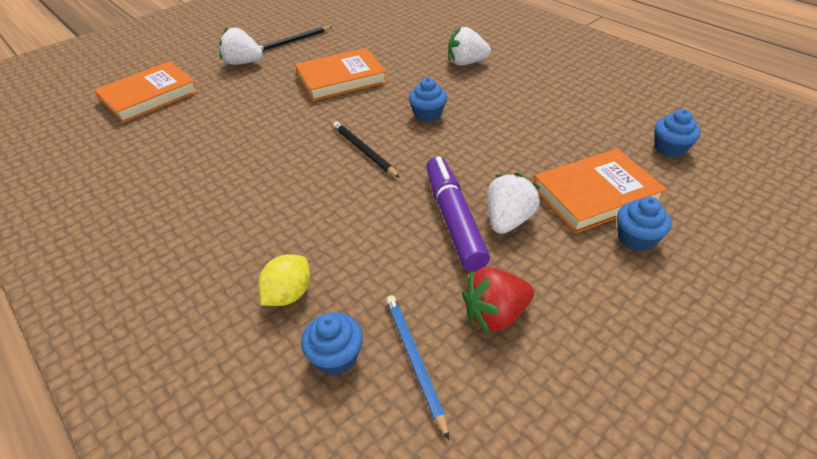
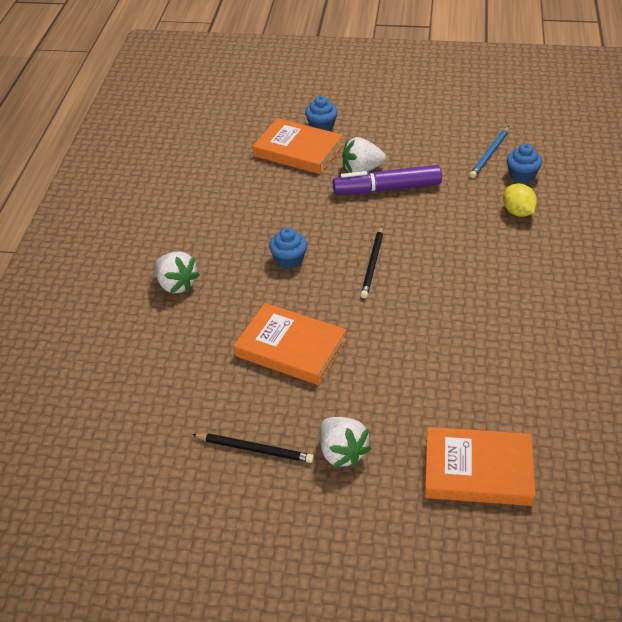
camera: 130 degrees left, 0 degrees up
yellow lemon [258,254,310,306] -> yellow lemon turned 75 degrees clockwise [503,183,537,217]
purple marker [426,156,490,271] -> purple marker turned 45 degrees clockwise [333,165,442,195]
red strawberry [462,268,534,333] -> none
blue cupcake [654,109,701,158] -> none

